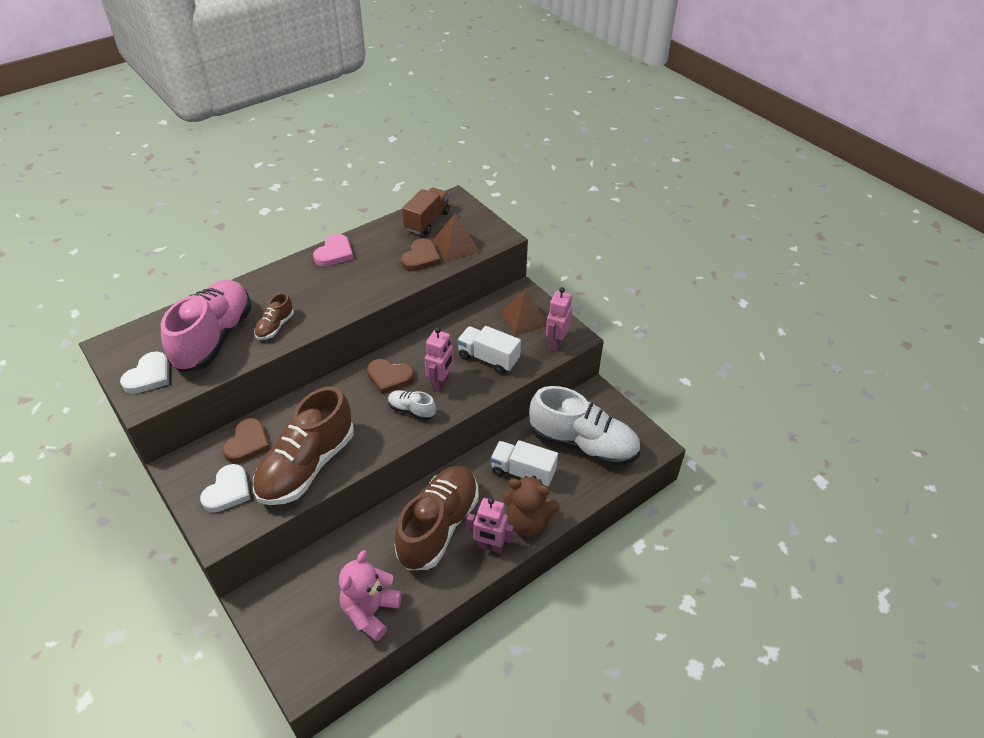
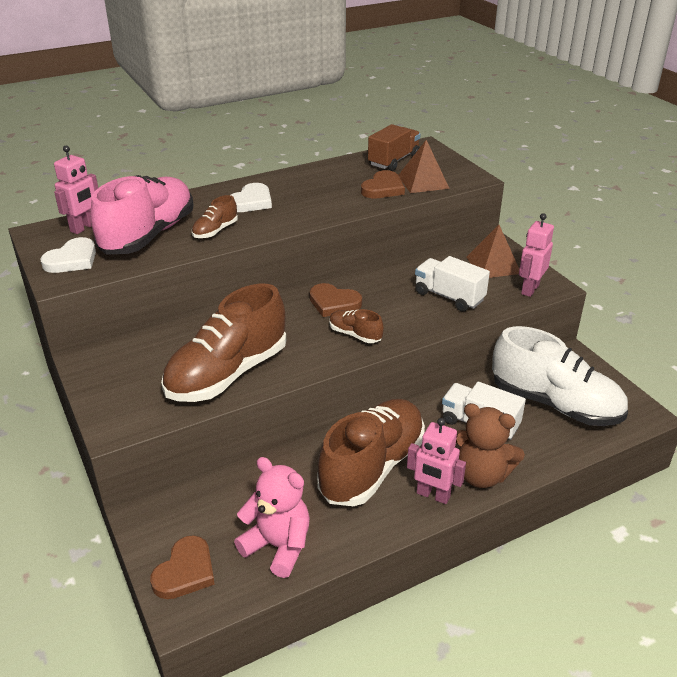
camera: 10 degrees right, 10 degrees down
white heart [200,464,251,512] -> white heart moved to [231,183,272,212]
brown heart [222,418,270,463] -> brown heart moved to [150,535,215,599]
pink heart [313,234,353,267] -> none
pink teddy bear [339,550,402,641] -> pink teddy bear turned 90 degrees clockwise [234,457,310,578]
white shoe [388,390,436,420] -> brown shoe [329,309,384,343]
pink robot [425,327,454,392] -> pink robot moved to [54,146,98,234]

